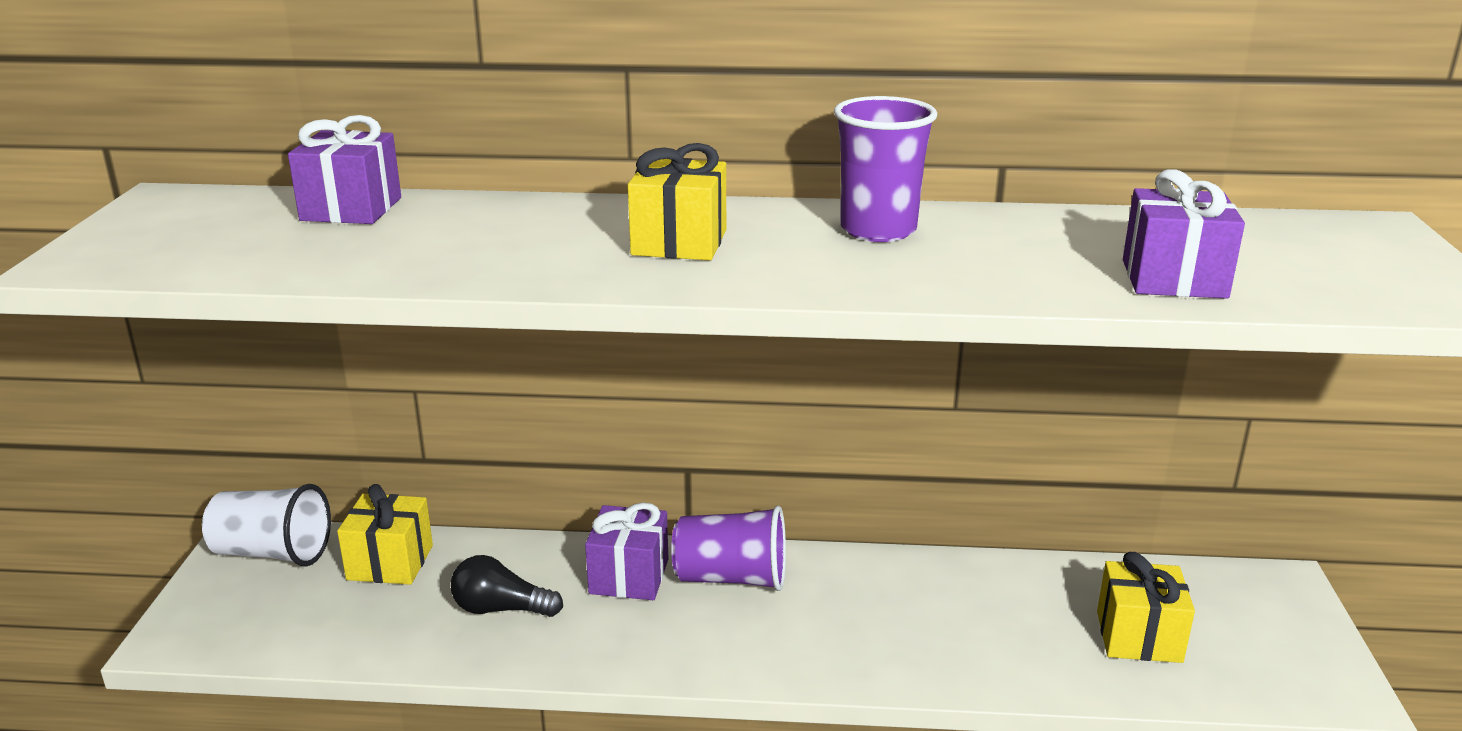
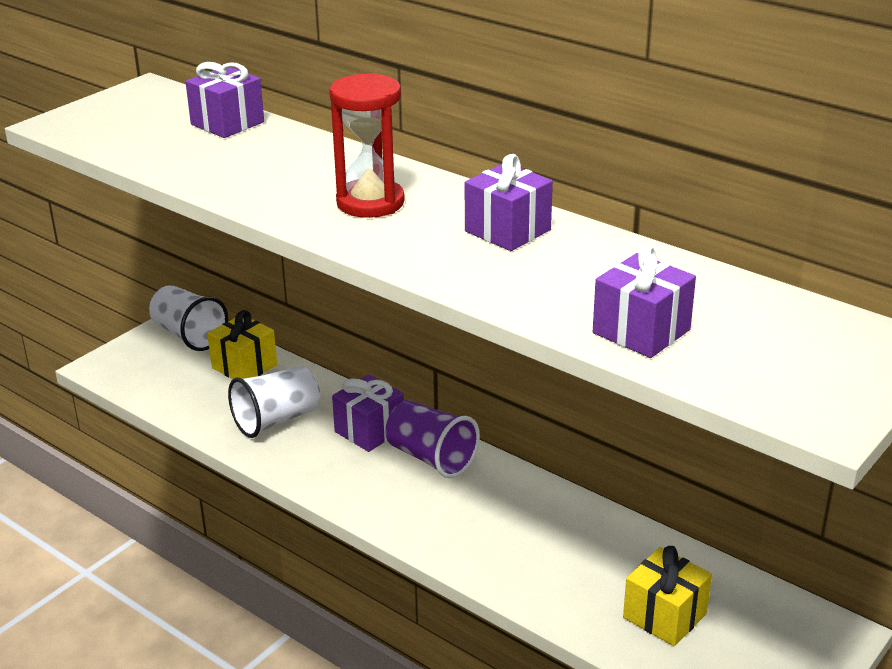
camera: 35 degrees right, 5 degrees up
black light bulb [451,555,563,617] -> white cup [228,366,320,438]
yellow gift [628,143,726,261] -> red hourglass [329,73,405,218]
purple cup [834,96,937,242] -> purple gift [465,154,553,251]

